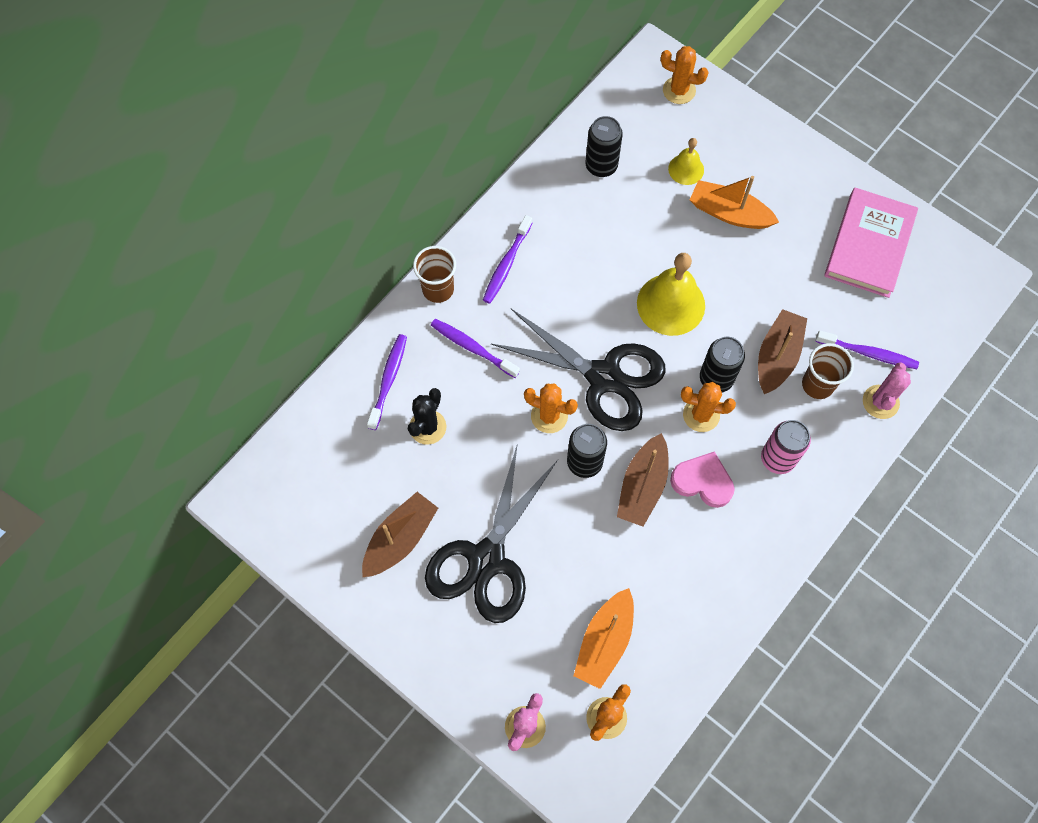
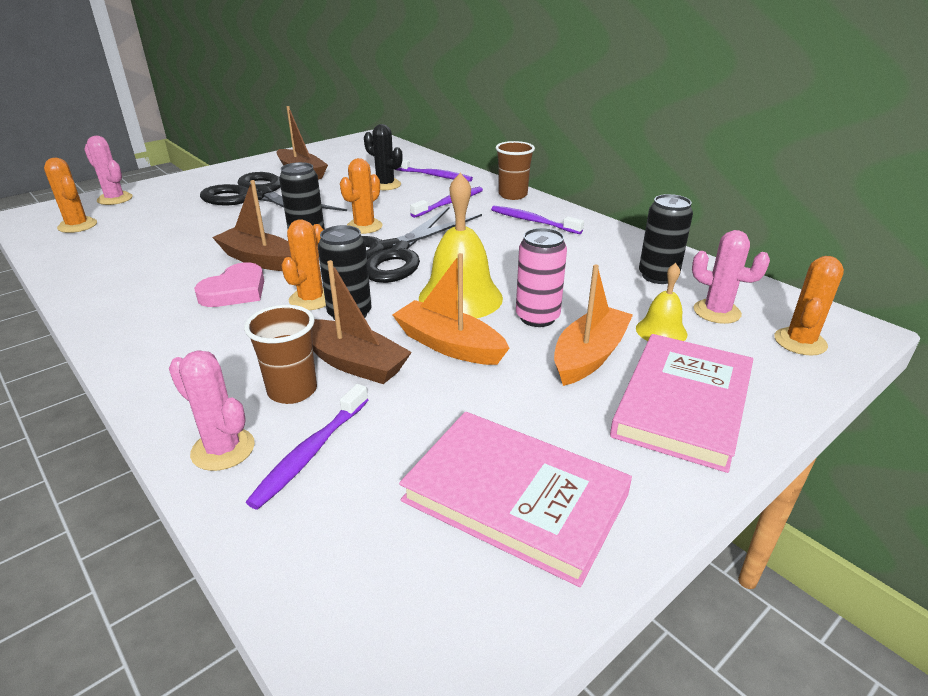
camera: 100 degrees right, 35 degrees down
orange boat [574,588,634,689] -> orange boat moved to [392,253,509,365]
pink can [761,420,811,474] -> pink can moved to [516,228,567,327]
none -> pink book [610,334,753,473]
none -> pink cactus [692,230,770,324]

